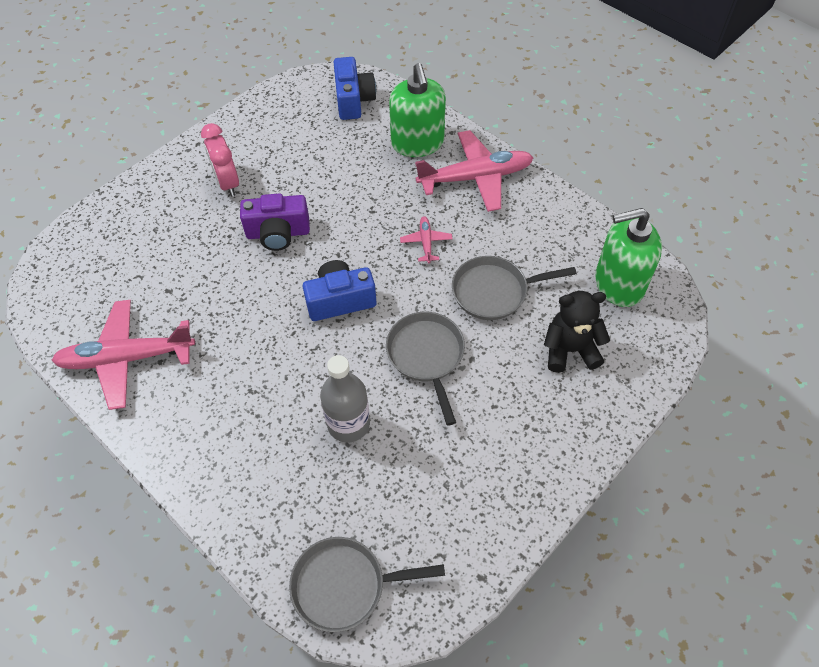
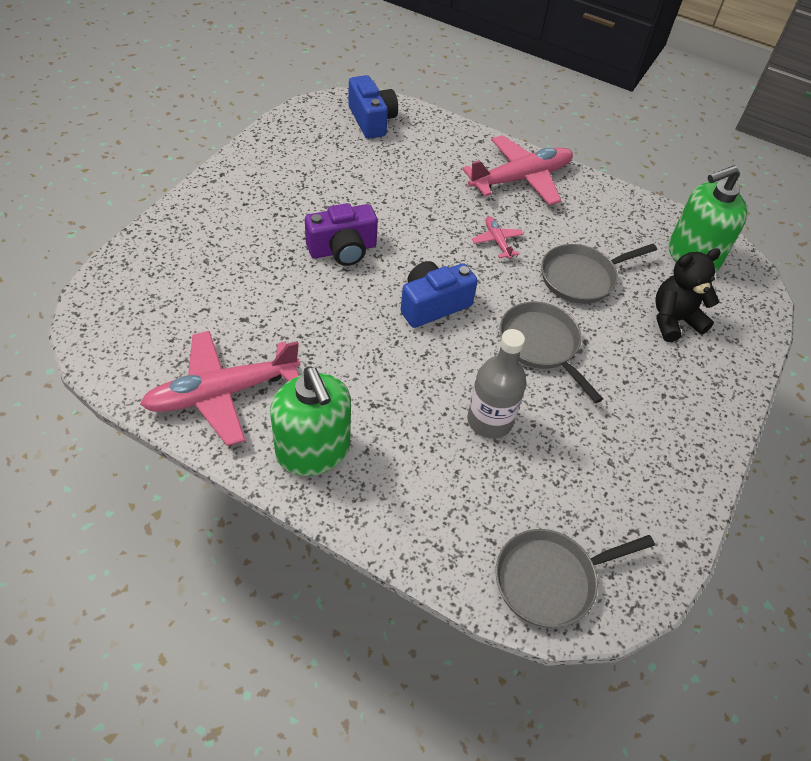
camera: 20 degrees left, 5 degrees down
pink clock [201,123,239,197] -> none
green soap dispenser [389,63,446,157] -> green soap dispenser moved to [270,366,351,476]

